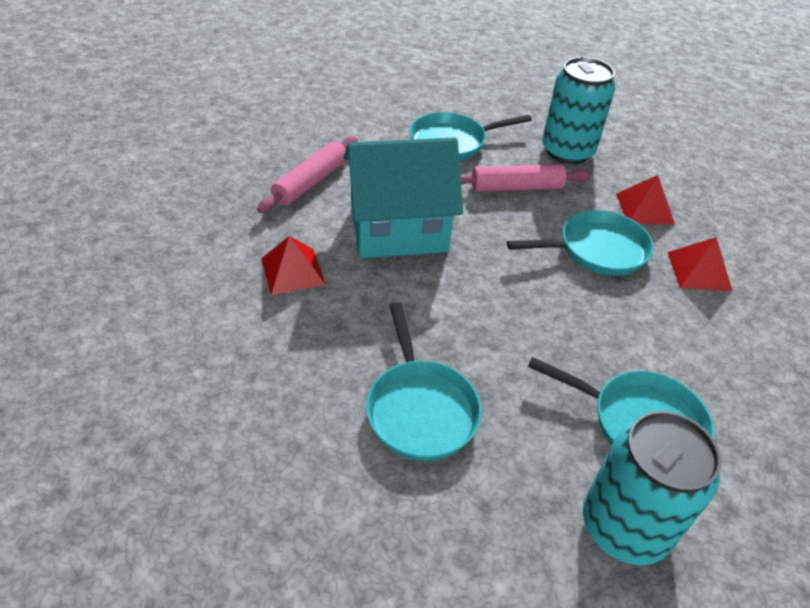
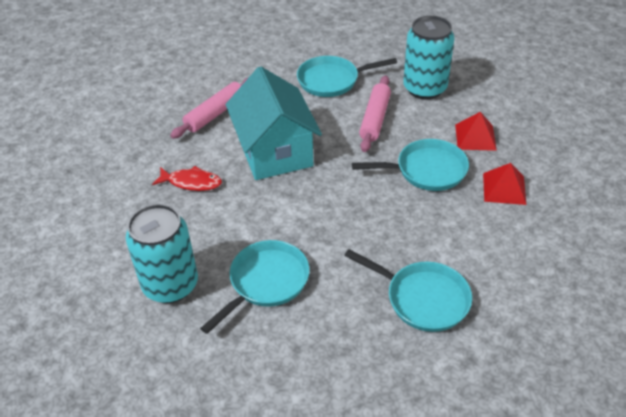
camera: 10 degrees right, 0 degrees up
red pyramid [261,236,326,295] -> red fish [152,166,222,191]
turquoise house [344,137,463,258] -> turquoise house turned 75 degrees clockwise [226,66,322,180]
turquoise pan [366,302,482,461] -> turquoise pan turned 135 degrees counterclockwise [200,240,310,334]
pink rolling pin [460,164,591,192] -> pink rolling pin turned 75 degrees counterclockwise [359,76,391,152]
turquoise can [583,411,721,565] -> turquoise can moved to [126,204,198,303]

